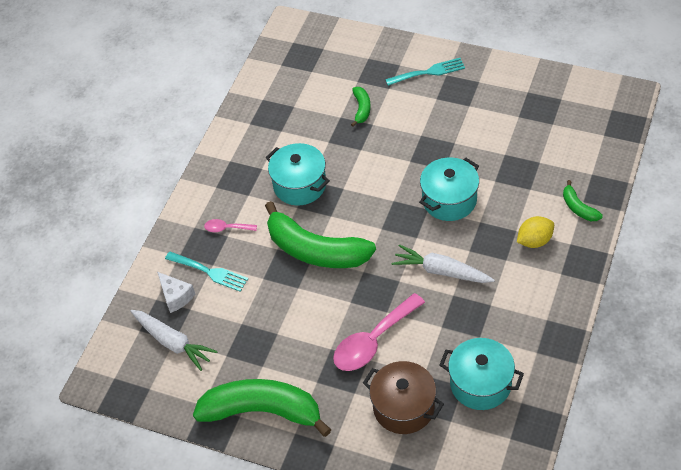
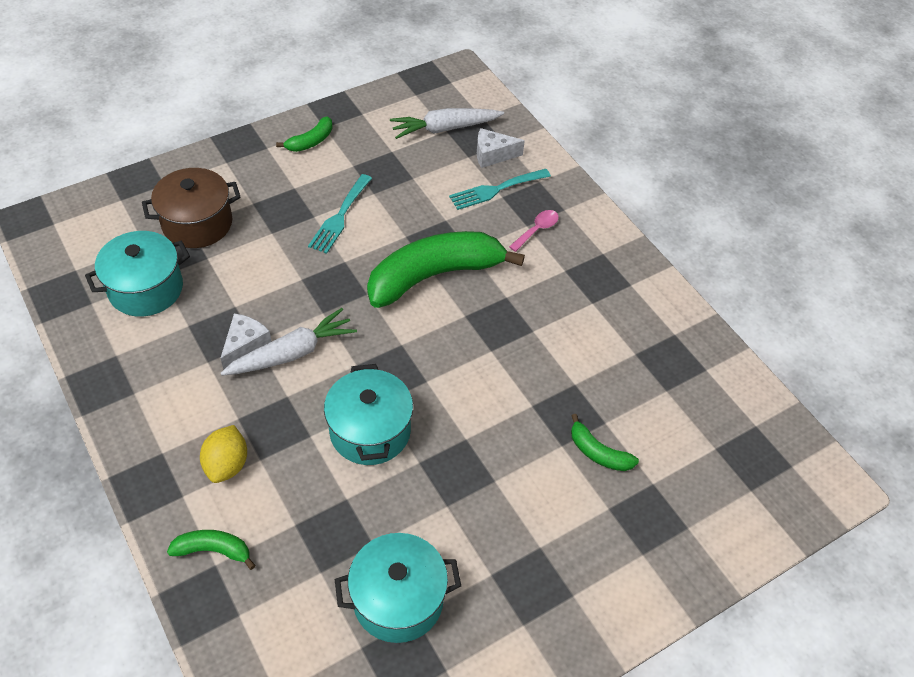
camera: 120 degrees right, 0 degrees up
green banana [193,379,332,437] -> green banana [276,116,333,152], size x0.44
turquoise pot [265,143,330,205] -> turquoise pot moved to [335,533,461,643]
pink spoon [333,293,425,371] -> none
turquoise fork [385,58,465,86] -> turquoise fork moved to [308,174,372,254]
none -> white cheese [220,313,272,370]

